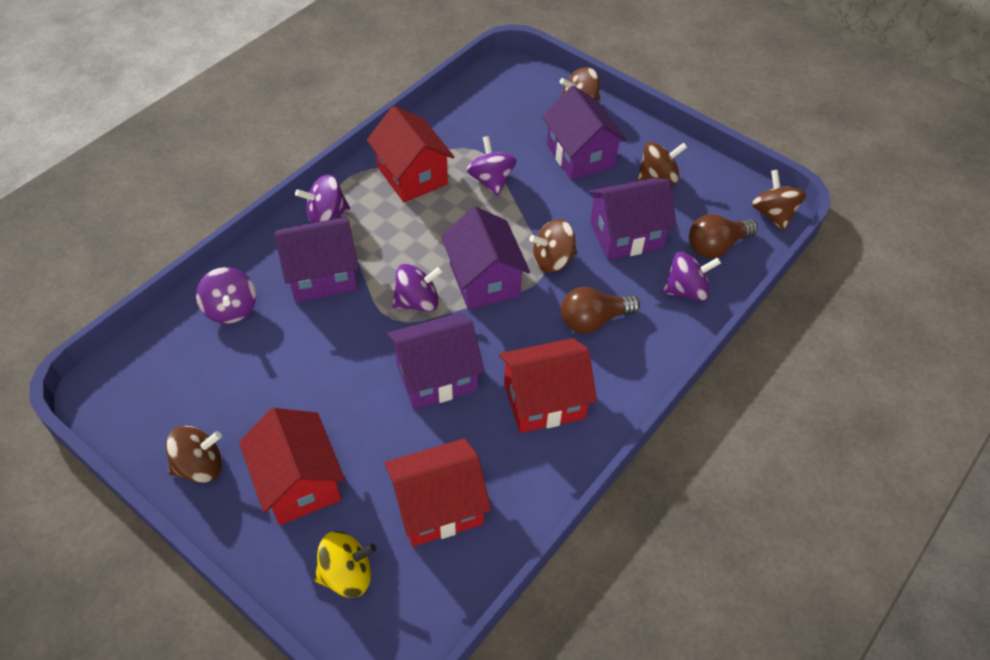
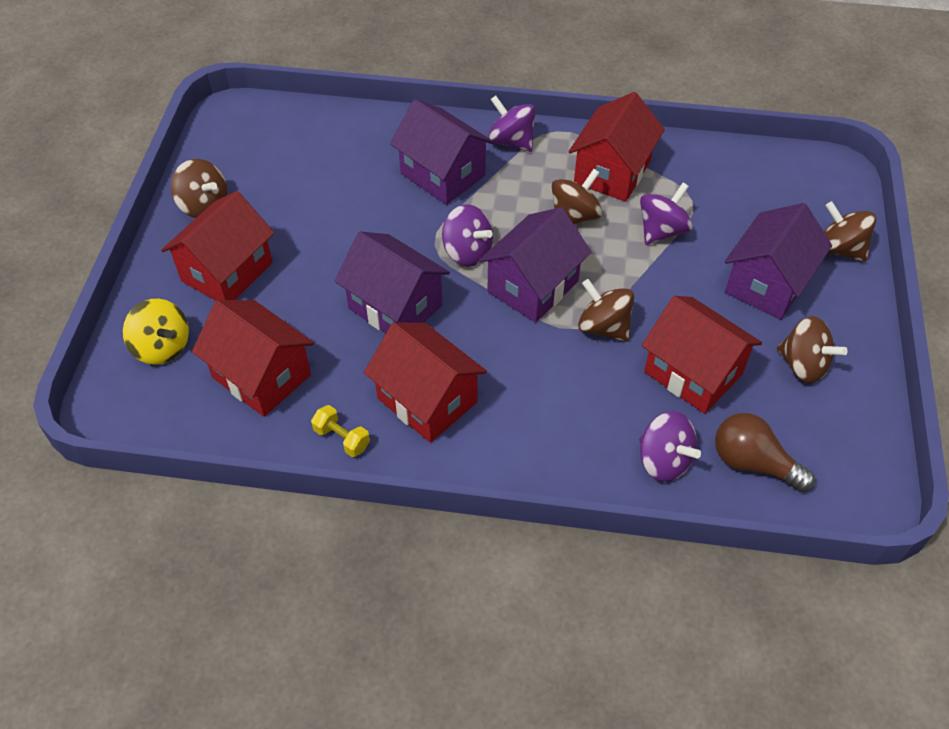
camera: 60 degrees right, 0 degrees up
purple spinning top [196,267,256,324] -> none
brown light bulb [561,287,640,334] -> none
purple house [588,178,677,260] -> red house [642,296,762,414]
brown spinning top [752,170,806,231] -> brown spinning top moved to [552,169,603,224]
none -> yellow dumbbell [311,405,370,457]

